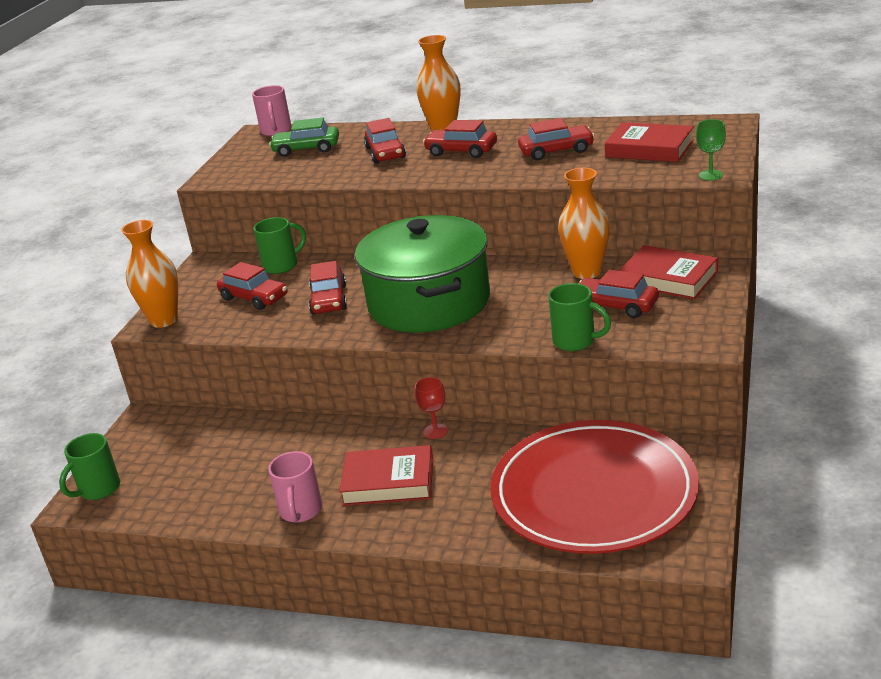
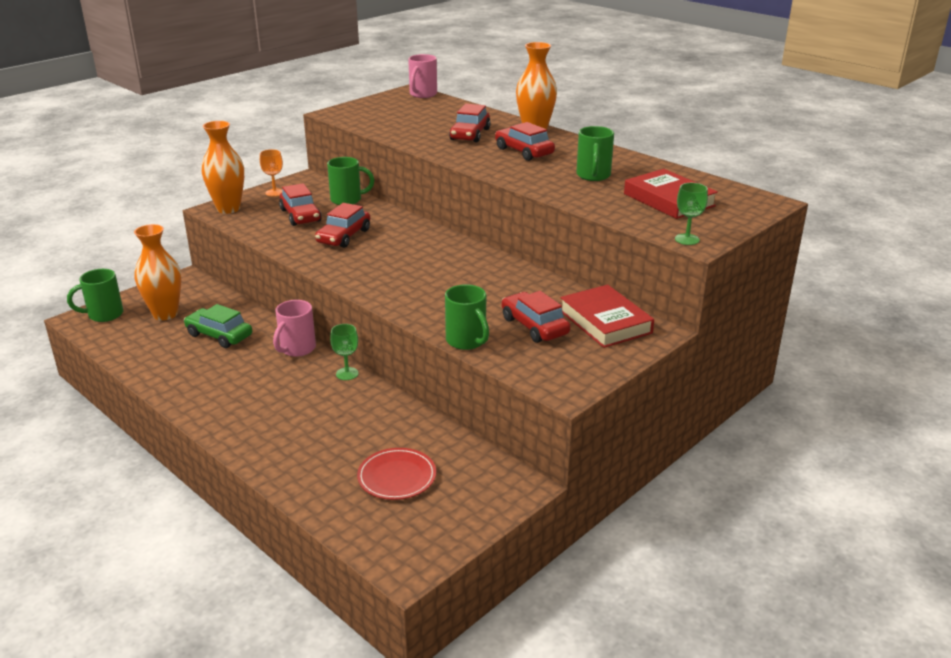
camera: 25 degrees right, 0 degrees up
pink mug [268,451,322,523] -> pink mug moved to [273,300,316,357]
green car [269,118,339,157] -> green car moved to [184,304,252,348]
red book [339,445,433,506] -> none
green pot [355,215,490,333] -> none
red goblet [415,377,448,439] -> green goblet [330,324,359,380]
red plate [490,420,699,554] -> red plate [357,448,436,500], size x0.40
red car [518,118,595,160] -> green mug [576,126,614,181]
orange vase [558,168,610,279] -> orange vase moved to [134,224,181,320]
none -> orange goblet [260,149,283,196]

